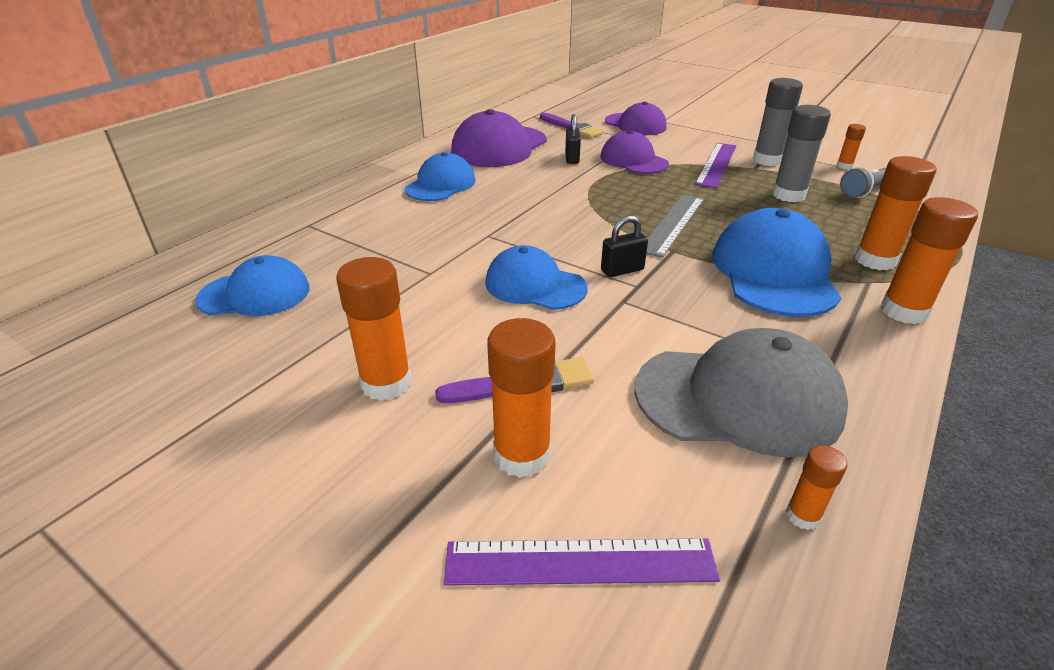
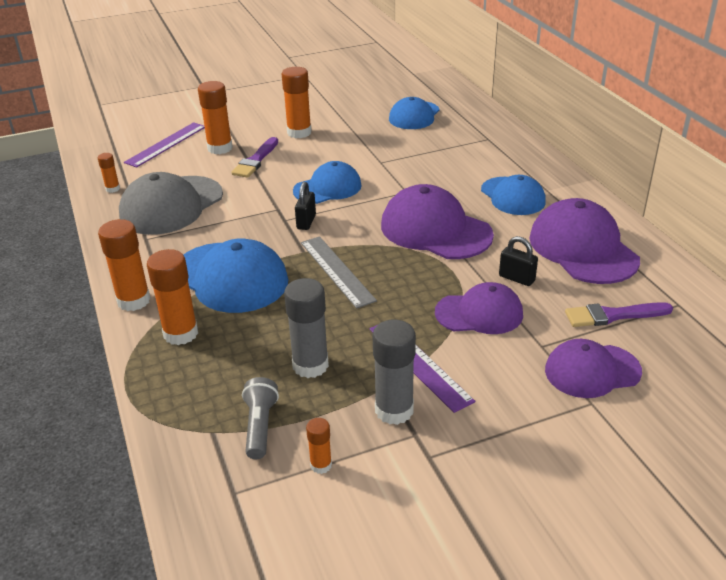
camera: 125 degrees right, 0 degrees up
none -> purple cap [381,184,494,259]

